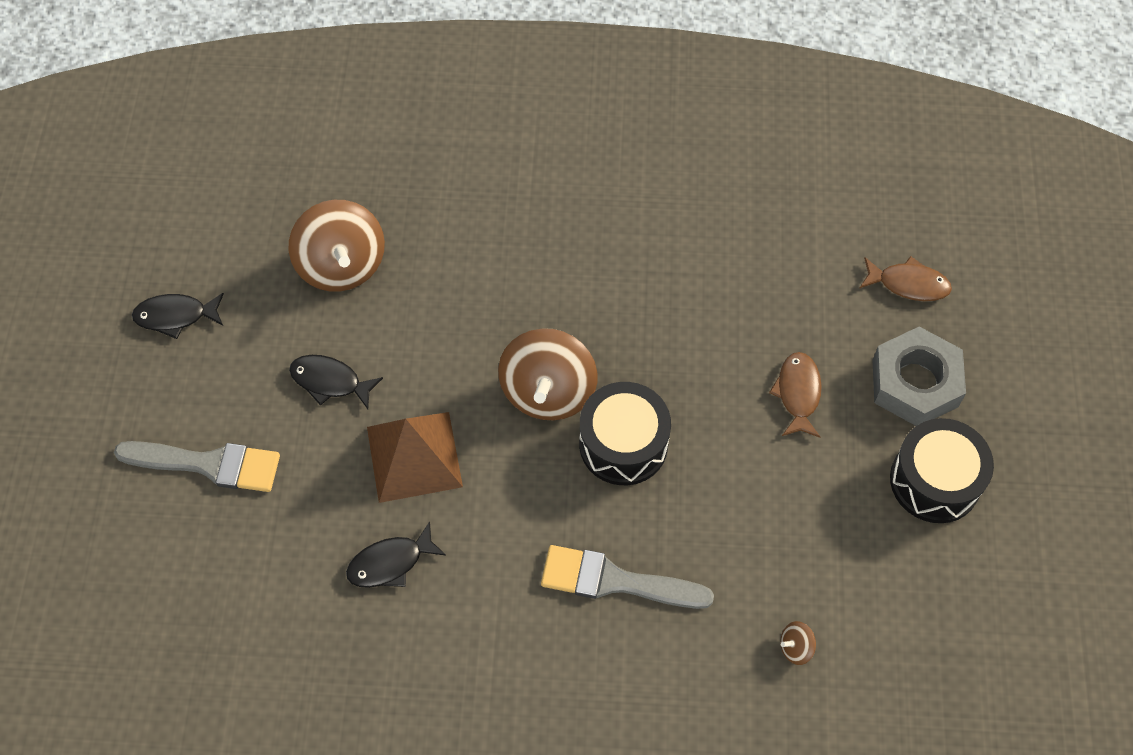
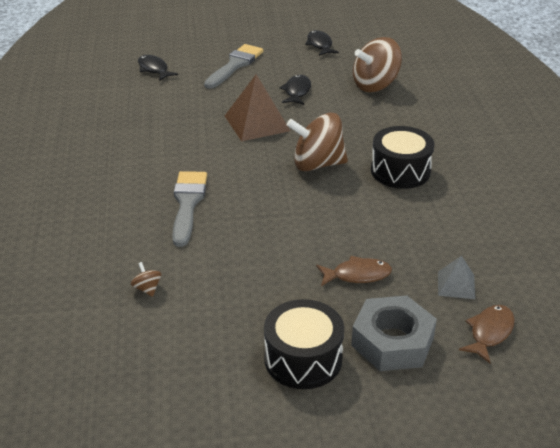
camera: 80 degrees right, 25 degrees down
grey brush [114,441,280,492] -> grey brush turned 150 degrees counterclockwise [204,44,263,89]
black fish [346,521,446,588] -> black fish moved to [138,55,178,81]
black drum [579,382,671,485] -> black drum moved to [371,126,435,189]
brown fish [859,256,952,301] -> brown fish turned 150 degrees counterclockwise [459,305,515,363]
none -> grey pyramid [438,256,475,299]

